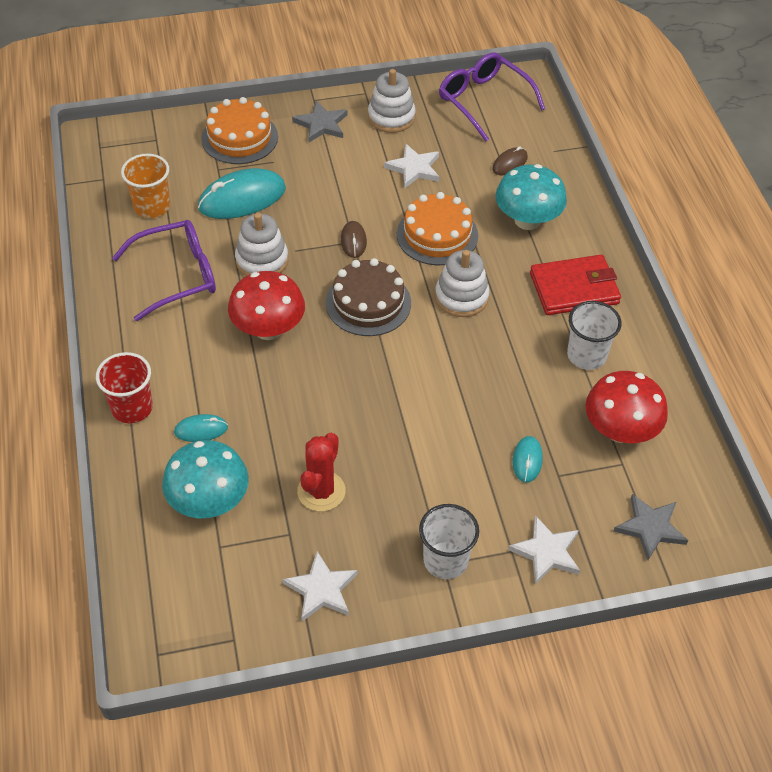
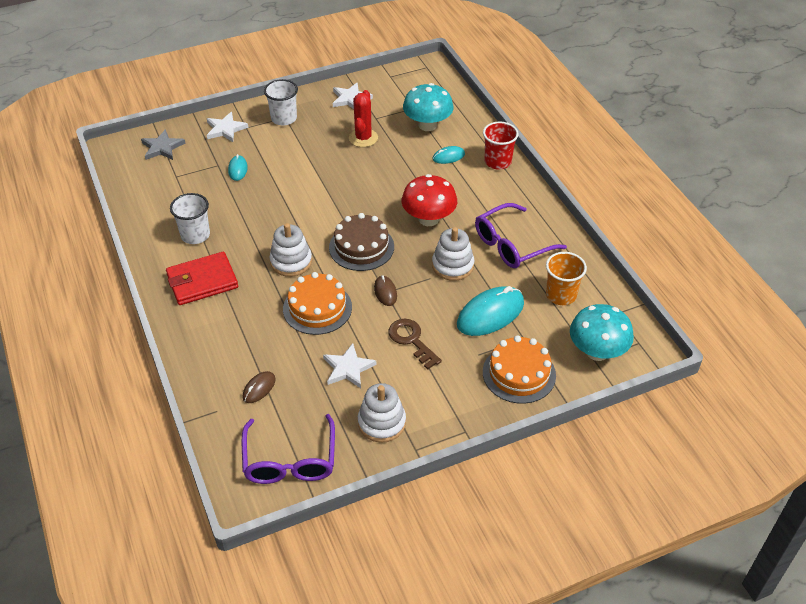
camera: 170 degrees right, 5 degrees down
grey star [292,100,348,142] -> none
purple glasses [439,52,545,142] -> purple glasses turned 45 degrees clockwise [242,414,335,484]
turquoise mushroom [495,164,567,230] -> turquoise mushroom moved to [570,304,634,361]
red mushroom [585,371,668,443] -> none
none -> brown key [388,319,442,370]

